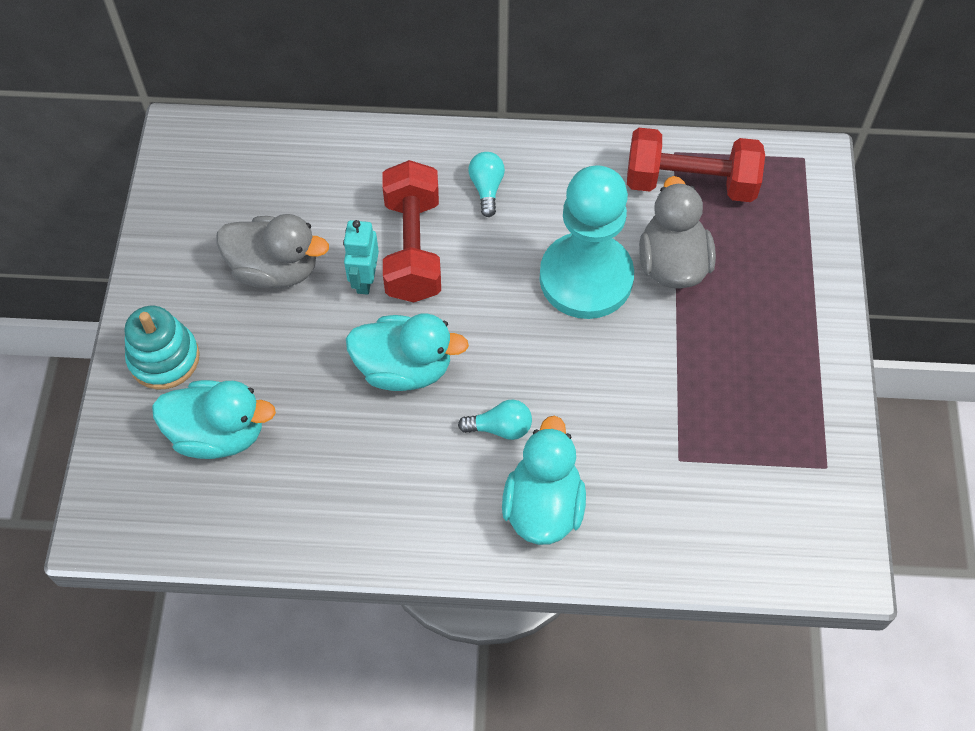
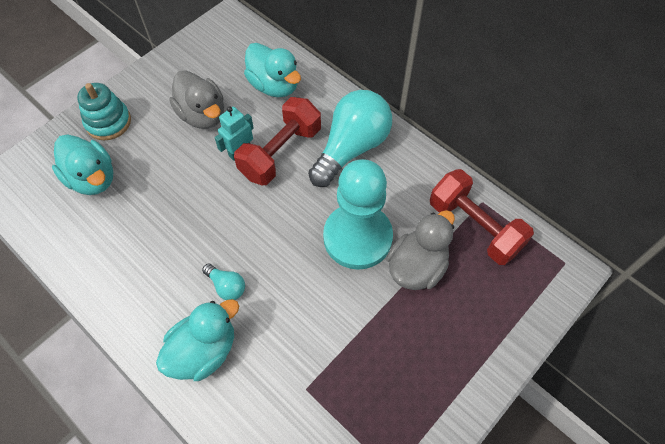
camera: 40 degrees right, 0 degrees up
turquoise duck [346,313,469,391] -> turquoise duck moved to [244,43,301,97]
turquoise light bulb [469,152,505,217] -> turquoise light bulb [308,90,392,187], size x2.28

